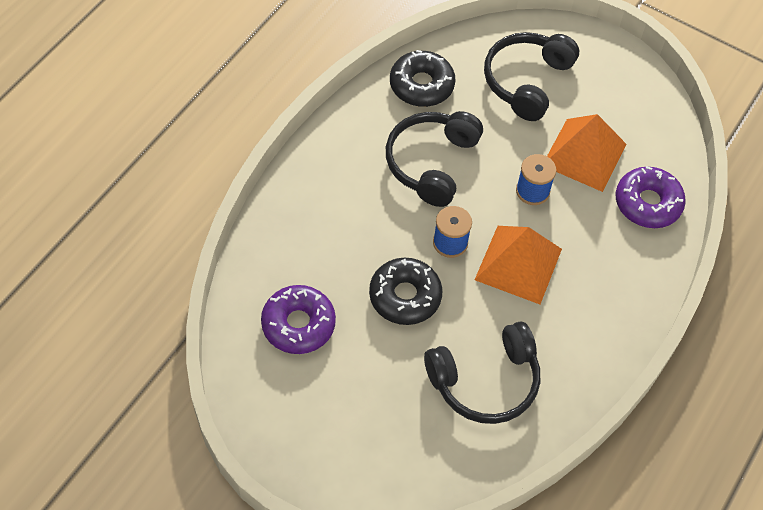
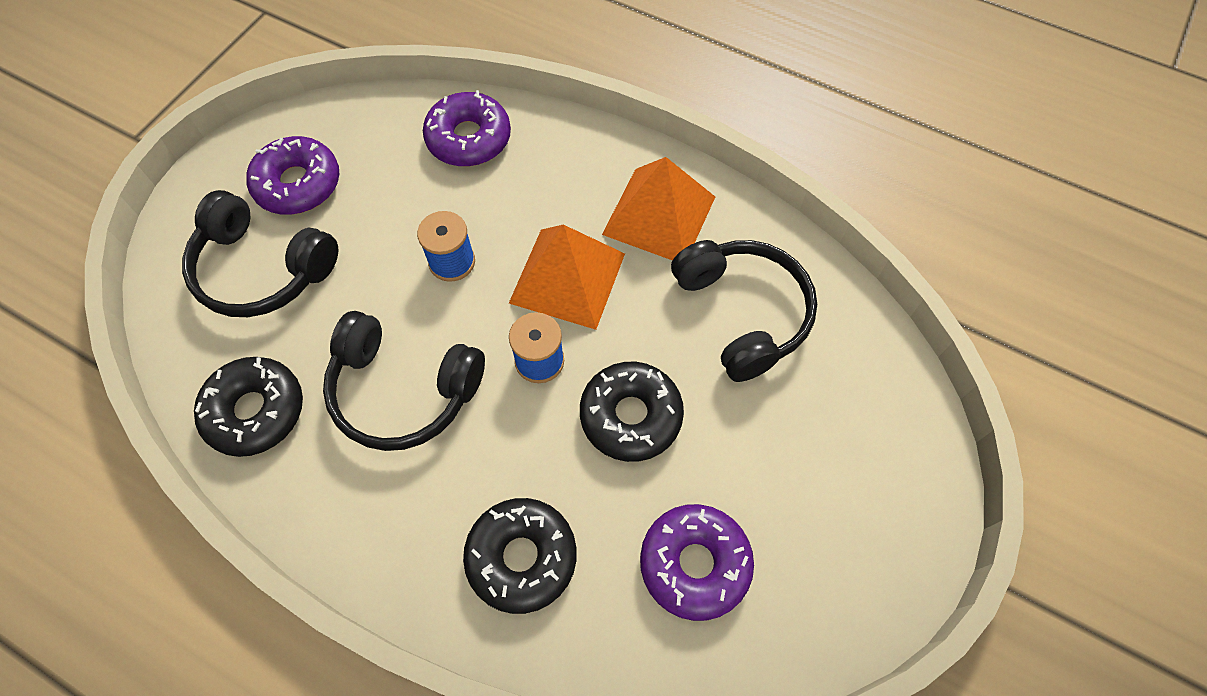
camera: 90 degrees left, 5 degrees up
orange pyramid [547,114,627,192] -> orange pyramid moved to [602,157,715,261]
none -> purple donut [246,136,339,215]
none -> black donut [463,498,577,614]

